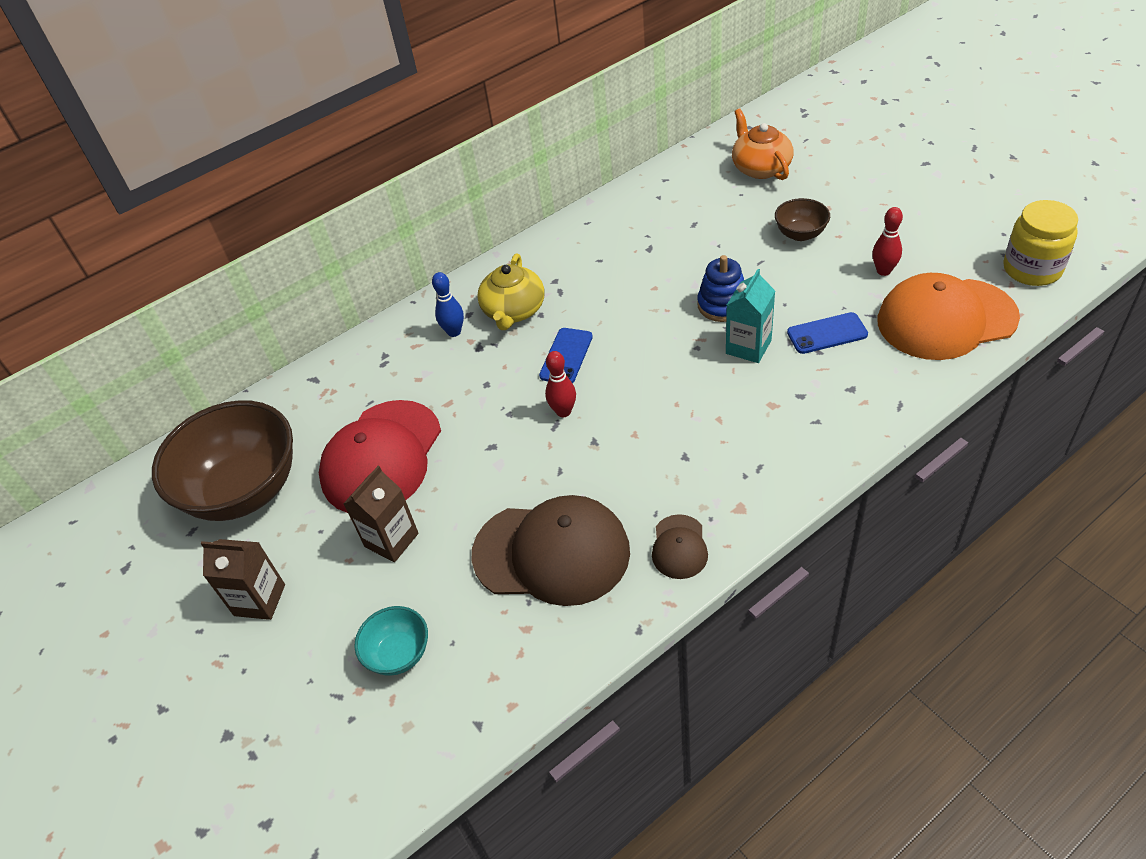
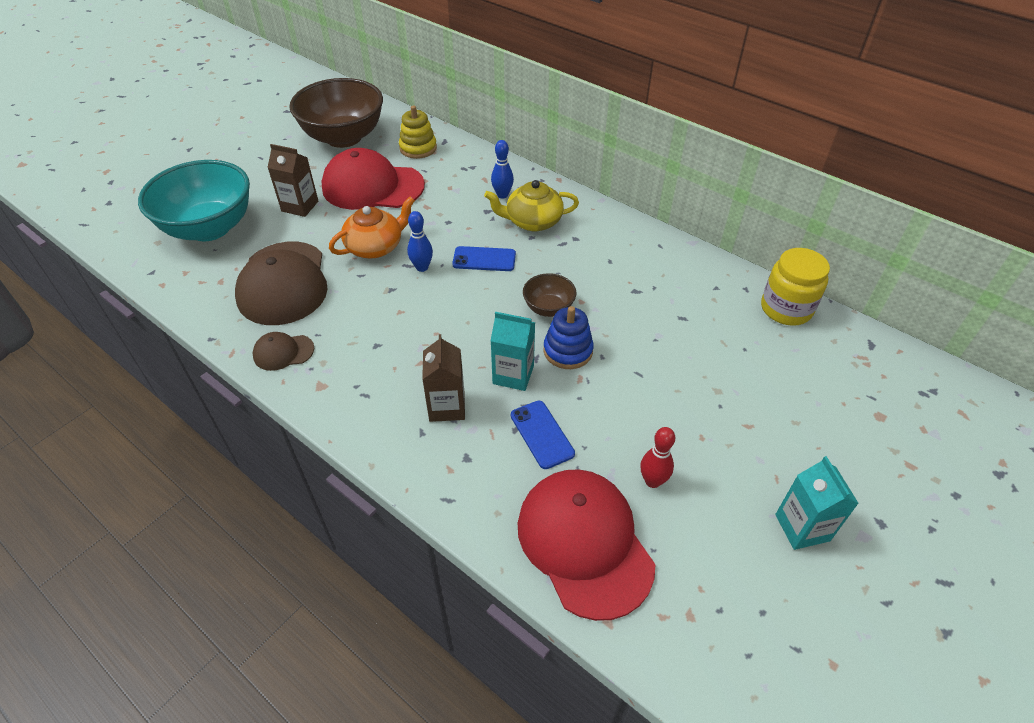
camera: 70 degrees right, 0 degrees up
brown carton [200,539,285,620] -> brown carton moved to [422,334,465,422]
turquoise bowl [355,606,428,676] -> turquoise bowl [138,160,250,241], size x2.17
red bowling pin [545,351,576,417] -> blue bowling pin [407,211,433,272]
orange teapot [732,109,793,180] -> orange teapot moved to [329,196,415,258]
brown bowl [775,198,830,241] -> brown bowl moved to [523,273,577,317]
orange cap [877,273,1020,360] -> red cap [518,469,656,621]
yellow jar [1003,200,1078,286] -> yellow jar moved to [761,248,830,326]
none -> yellow stacking toy [399,105,437,159]
none -> turquoise carton [775,456,859,550]

